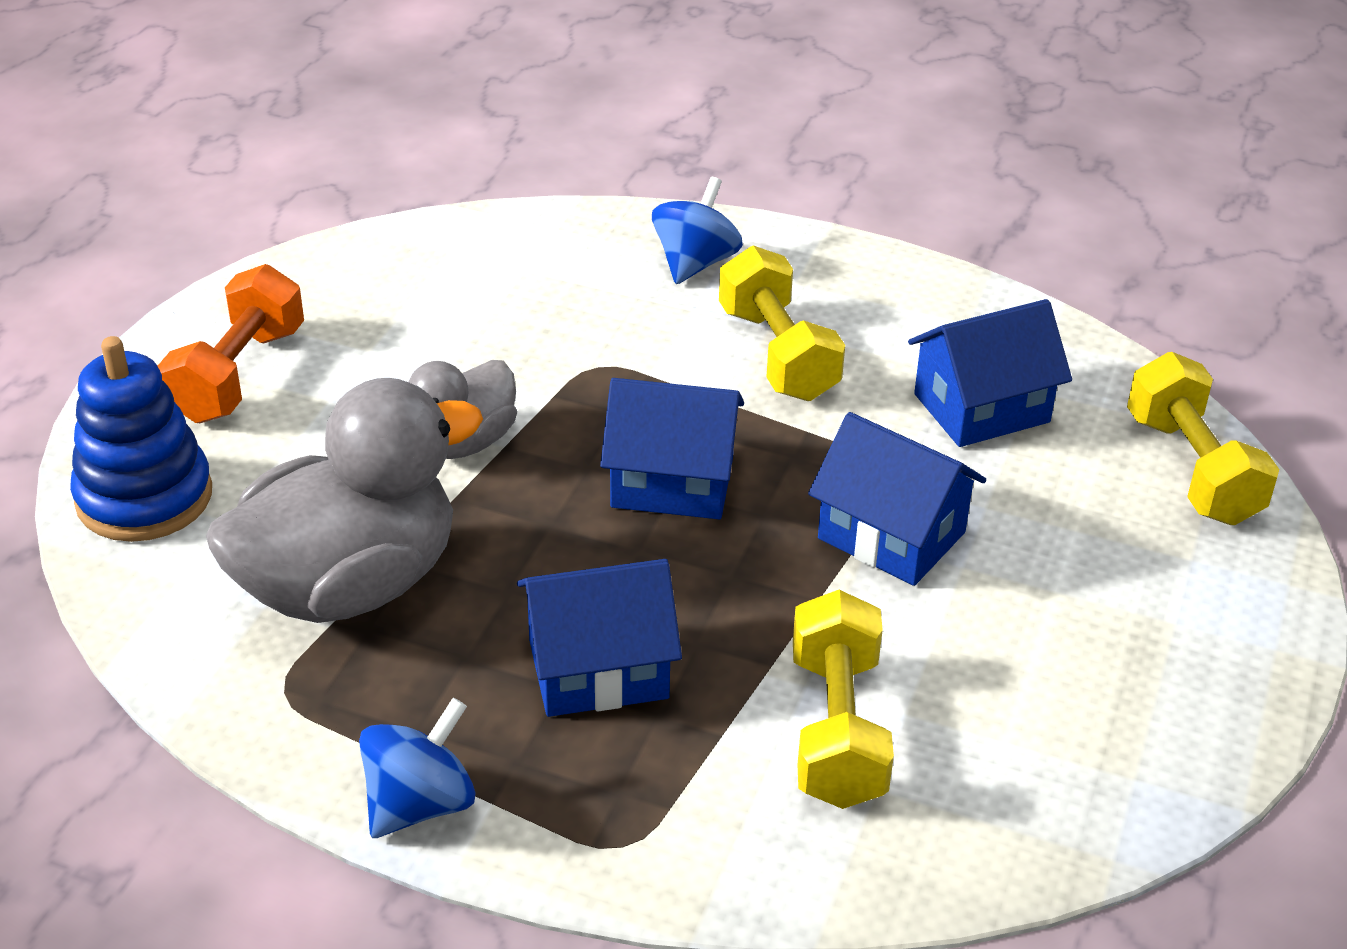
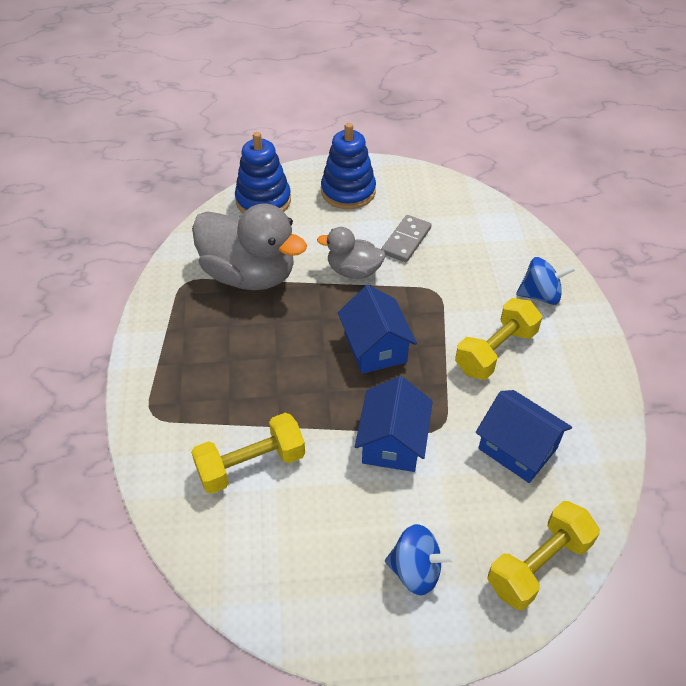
camera: 65 degrees right, 10 degrees up
orange dumbbell [158,264,304,423] -> blue stacking toy [321,123,376,209]
blue spinning top [359,698,475,838] -> blue spinning top moved to [385,524,455,595]
blue house [517,559,682,717] -> none
none -> grey domino [381,215,431,262]

